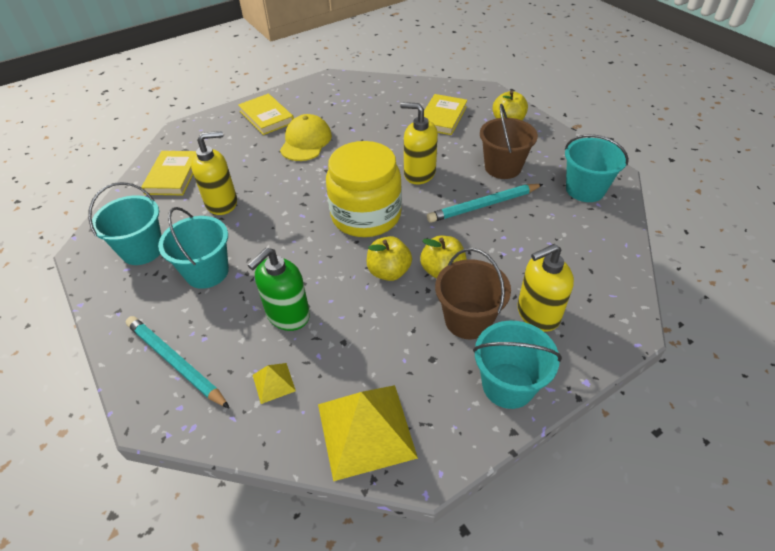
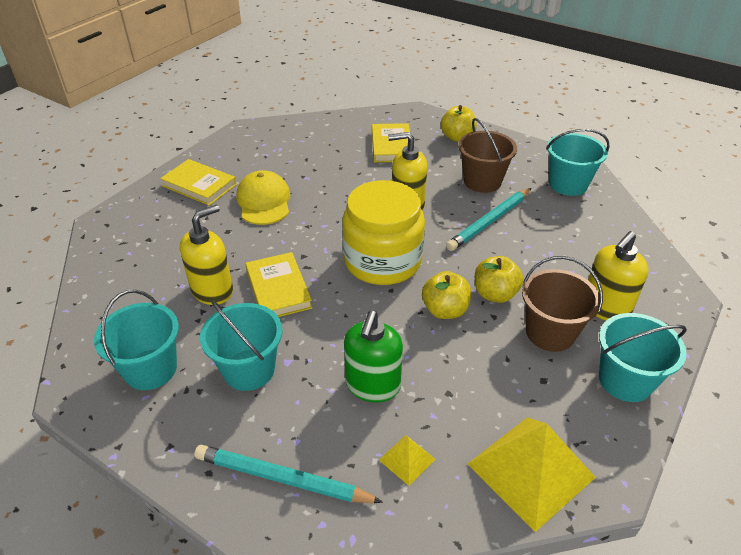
camera: 25 degrees left, 5 degrees down
yellow book [141,151,196,196] -> yellow book moved to [245,252,312,317]

